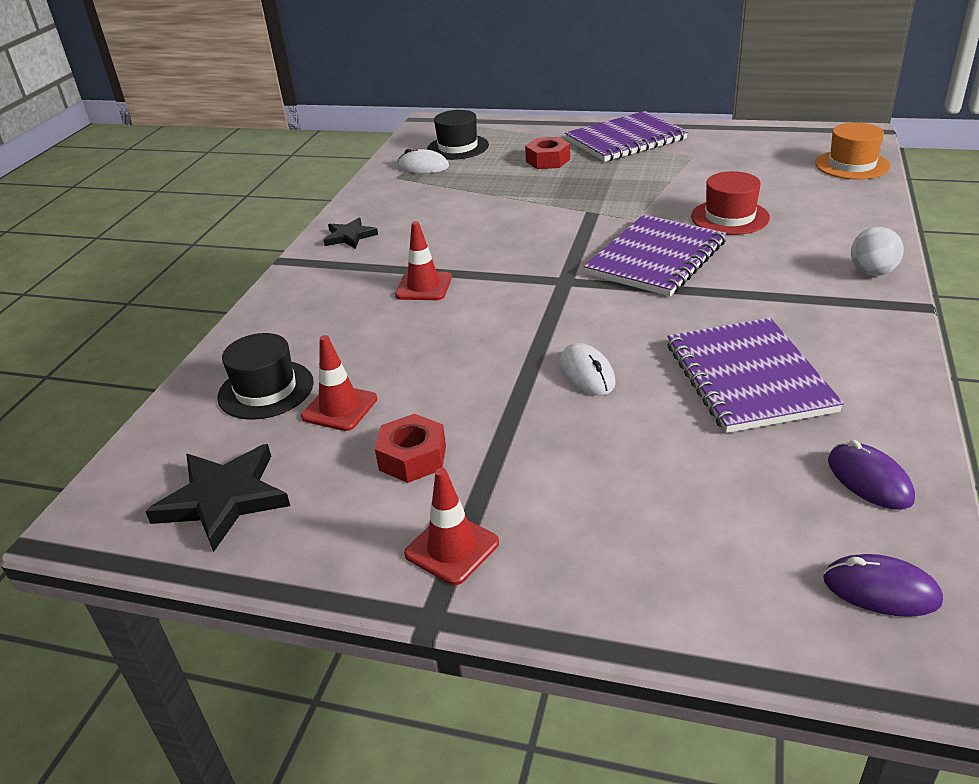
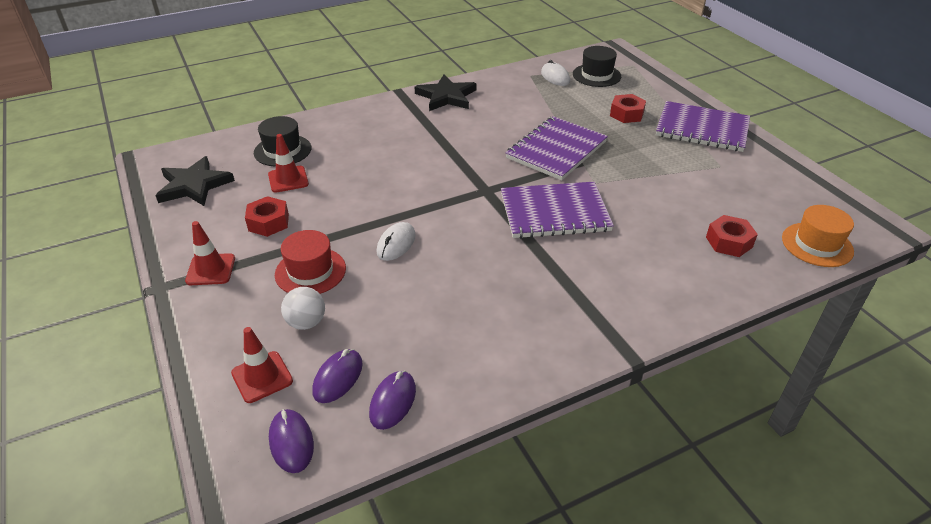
camera: 45 degrees right, 5 degrees up
black star [323,218,378,249] -> black star [415,75,477,111], size x1.67
red traffic cone [395,221,452,300] -> red traffic cone moved to [231,327,293,403]
purple notebook [667,318,844,433] -> purple notebook moved to [505,116,608,180]
red hat [691,171,770,235] -> red hat moved to [275,230,346,294]
white ball [851,227,904,276] -> white ball moved to [281,287,325,330]
none -> purple mouse [312,349,363,403]
none -> red nut [706,215,758,257]

